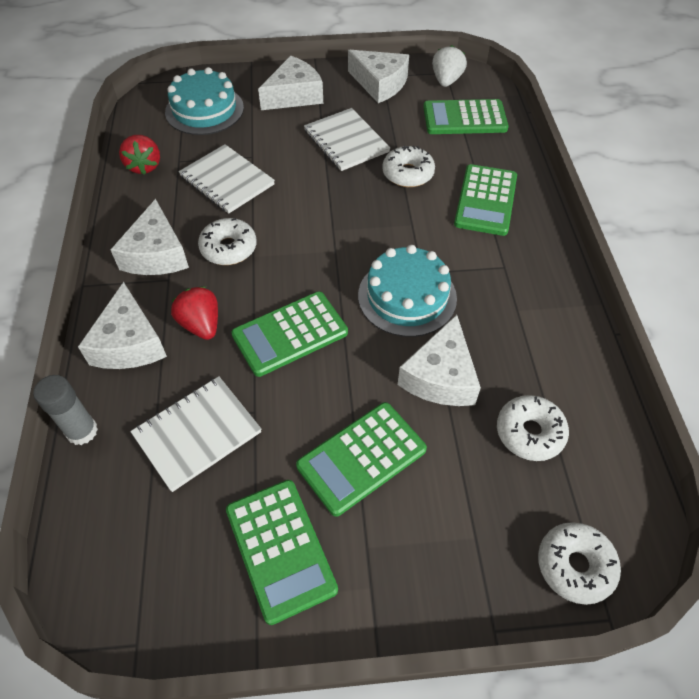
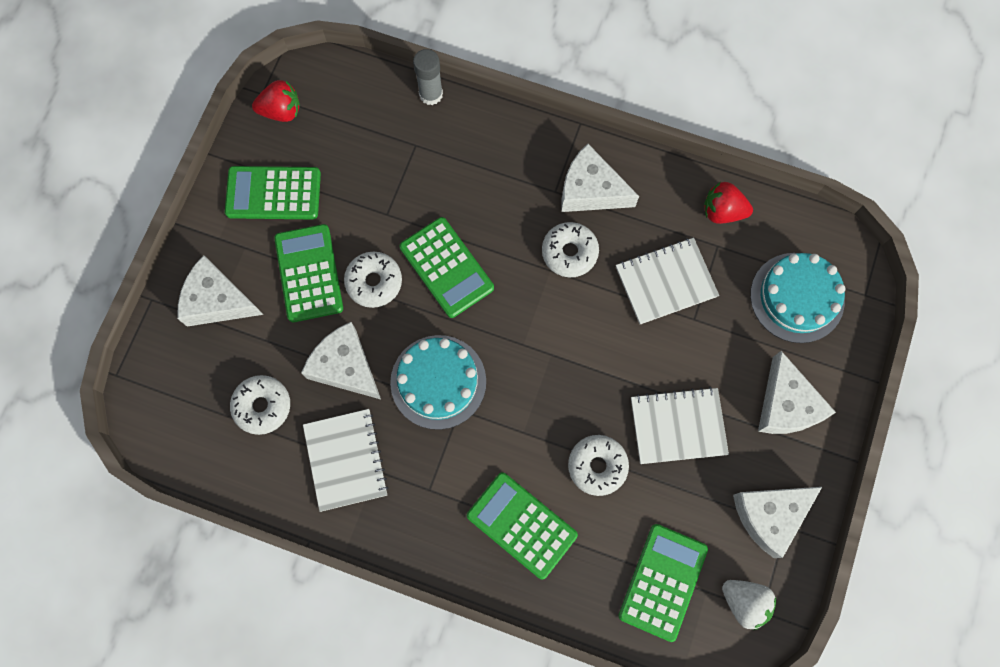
camera: 115 degrees right, 20 degrees up
white cheese [78,282,167,369] -> white cheese moved to [177,255,263,327]
white notebook [130,376,261,492] -> white notebook moved to [303,409,389,512]
red strawberry [171,286,218,340] -> red strawberry moved to [252,80,300,122]
green calculator [231,291,348,377] -> green calculator turned 150 degrees clockwise [400,217,494,318]
white donut [538,522,621,605] -> white donut moved to [344,252,402,308]

